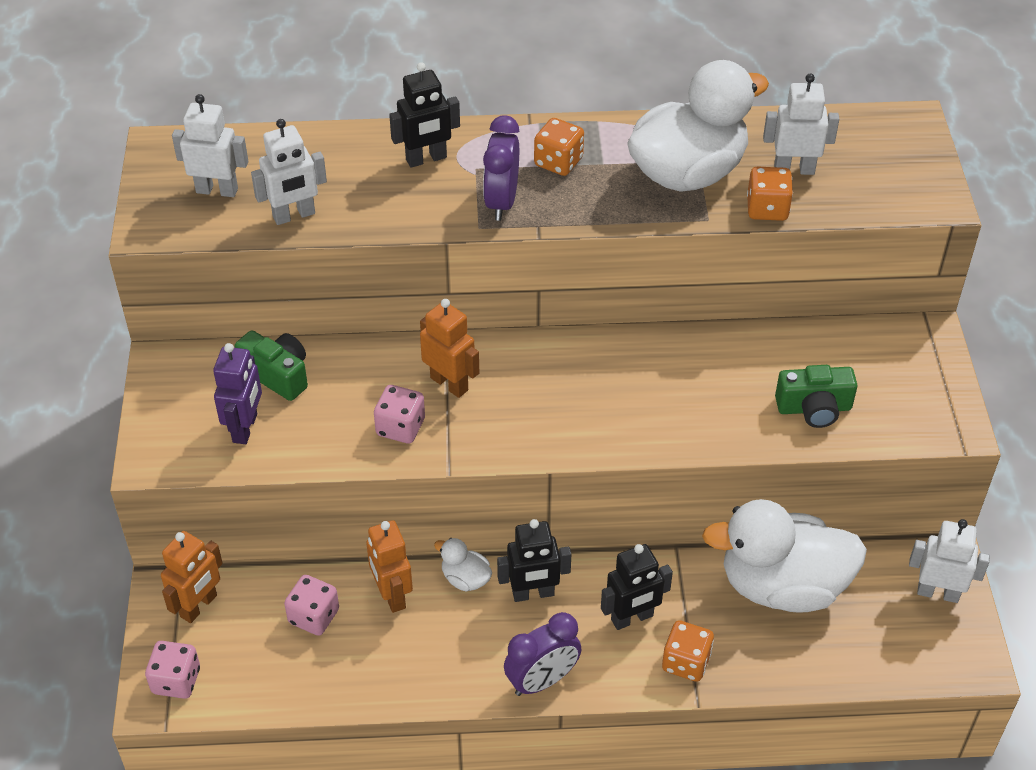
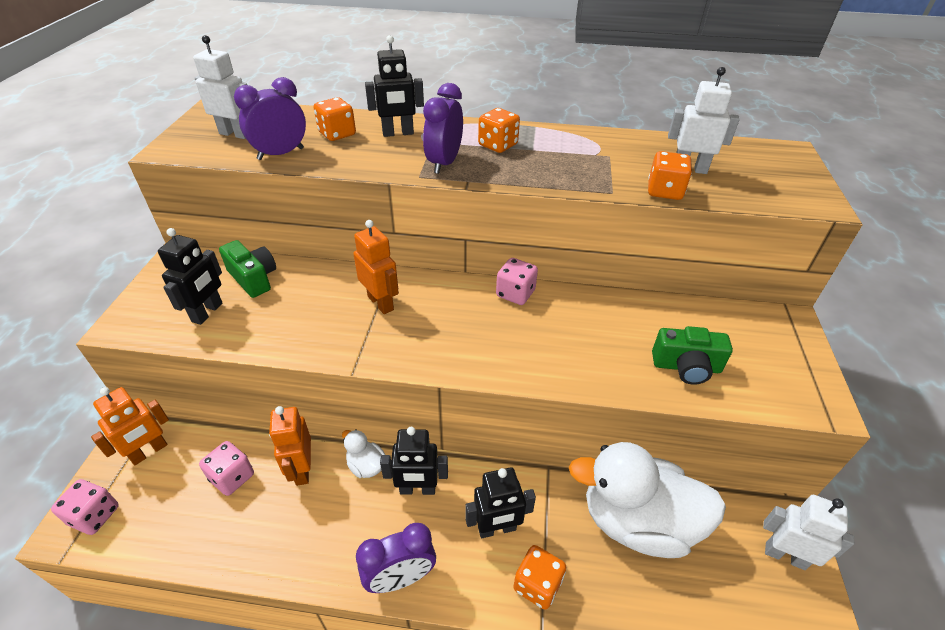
camera: 10 degrees right, 5 degrees down
purple robot [213,343,262,444] -> black robot [158,228,223,325]
white robot [251,119,327,225] -> purple clock [234,77,306,160]
pink dice [374,385,425,444] -> pink dice moved to [496,258,538,305]
white duck [627,60,769,192] -> none
none -> orange dice [313,97,356,141]

